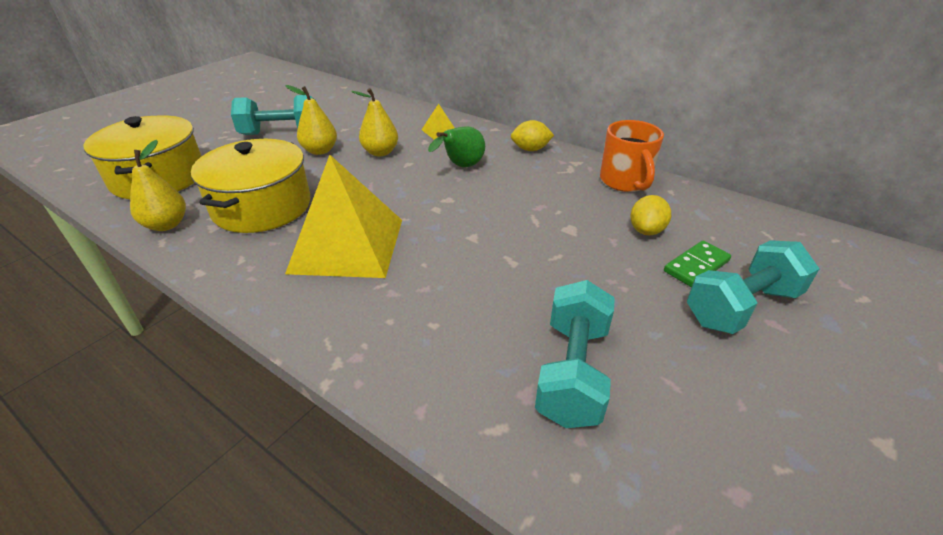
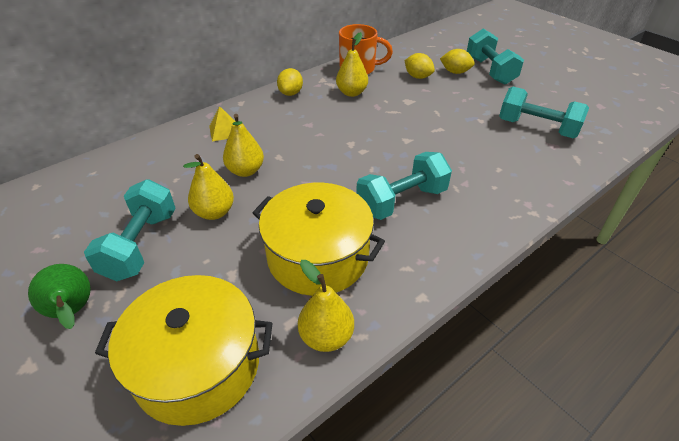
camera: 75 degrees left, 5 degrees up
yellow pyramid [285,155,402,278] -> turquoise dumbbell [356,152,452,220]
green pear [428,126,485,167] -> green pear moved to [28,264,91,329]
green domino [664,241,731,287] -> yellow lemon [440,49,475,74]
none -> yellow pear [336,32,368,97]

